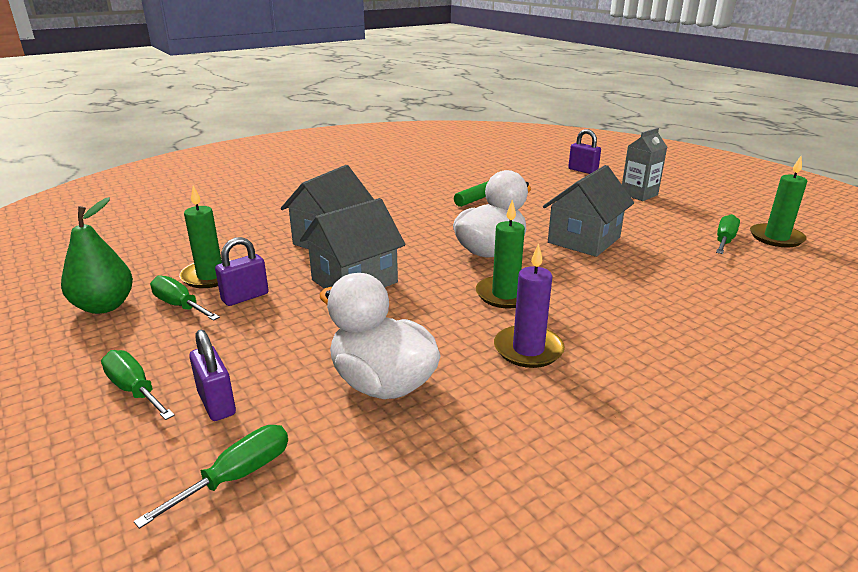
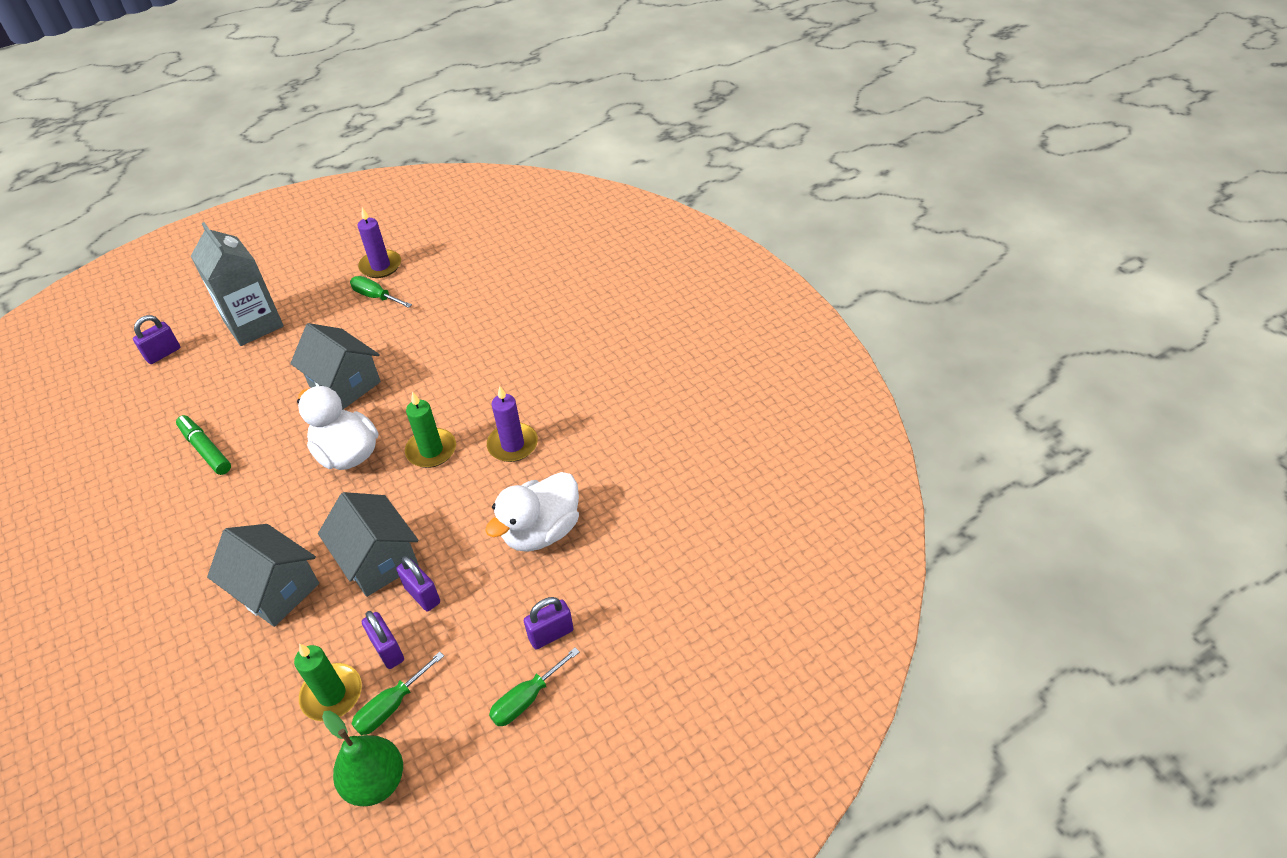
camera: 85 degrees left, 20 degrees up
green screwdriver [134,425,288,529] -> none
grey carton [622,128,667,201] -> grey carton [191,222,284,346], size x1.65
green candle [750,156,807,248] -> purple candle [358,207,401,278]
none -> purple padlock [396,556,440,612]

